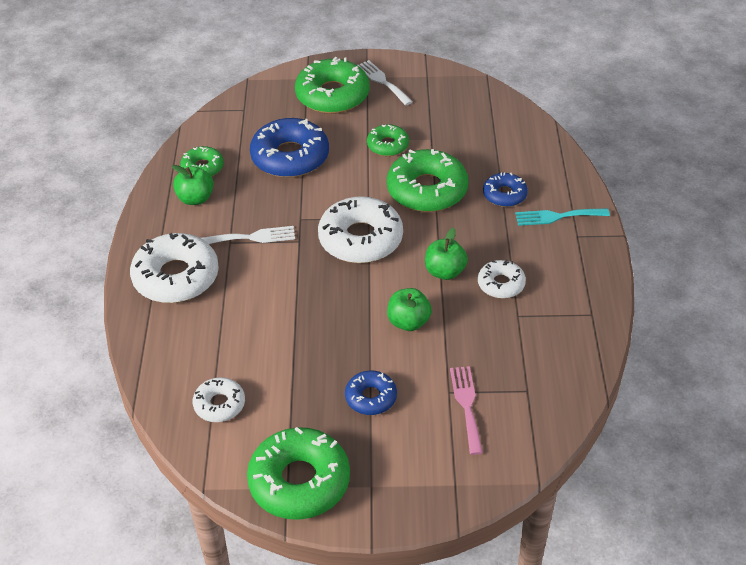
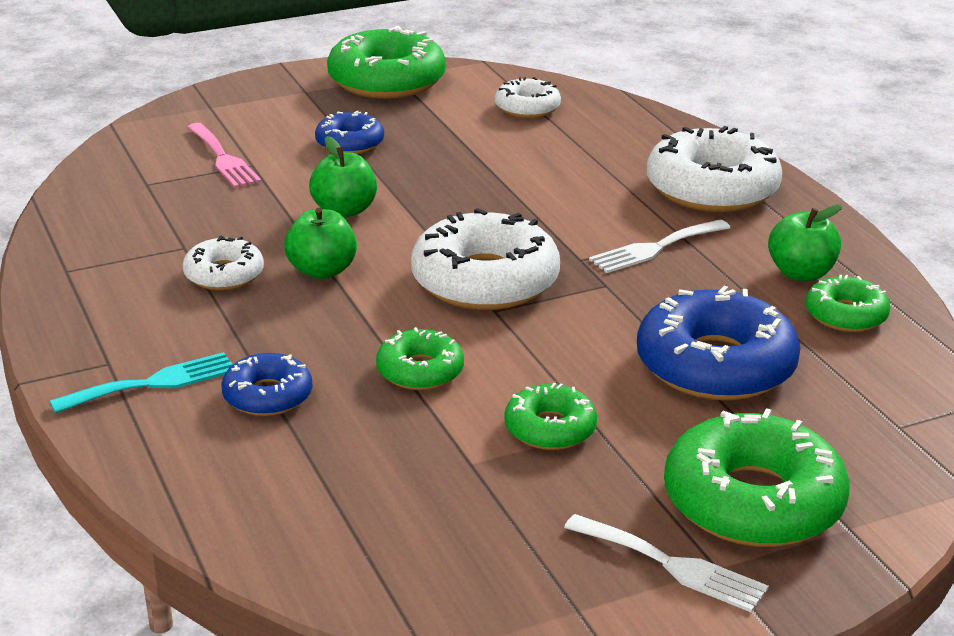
camera: 155 degrees right, 15 degrees down
green donut [387,149,469,212] -> green donut [376,327,464,390], size x0.54

